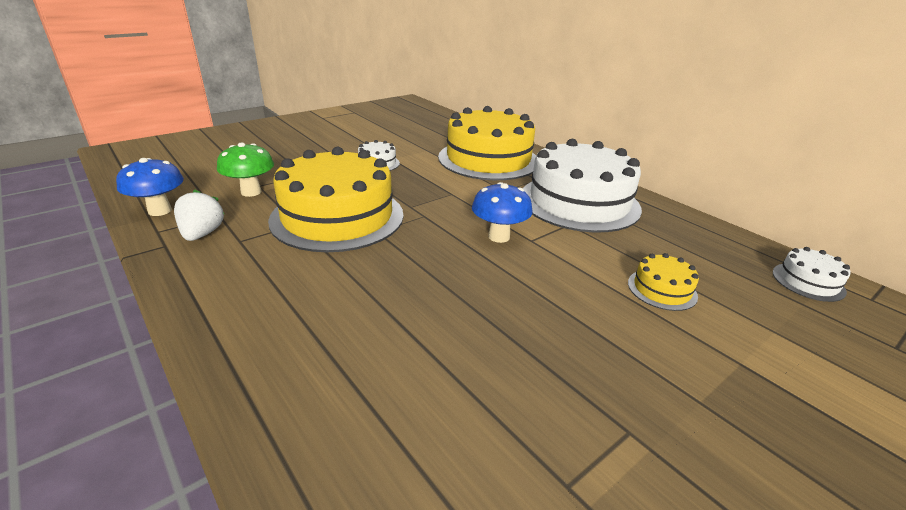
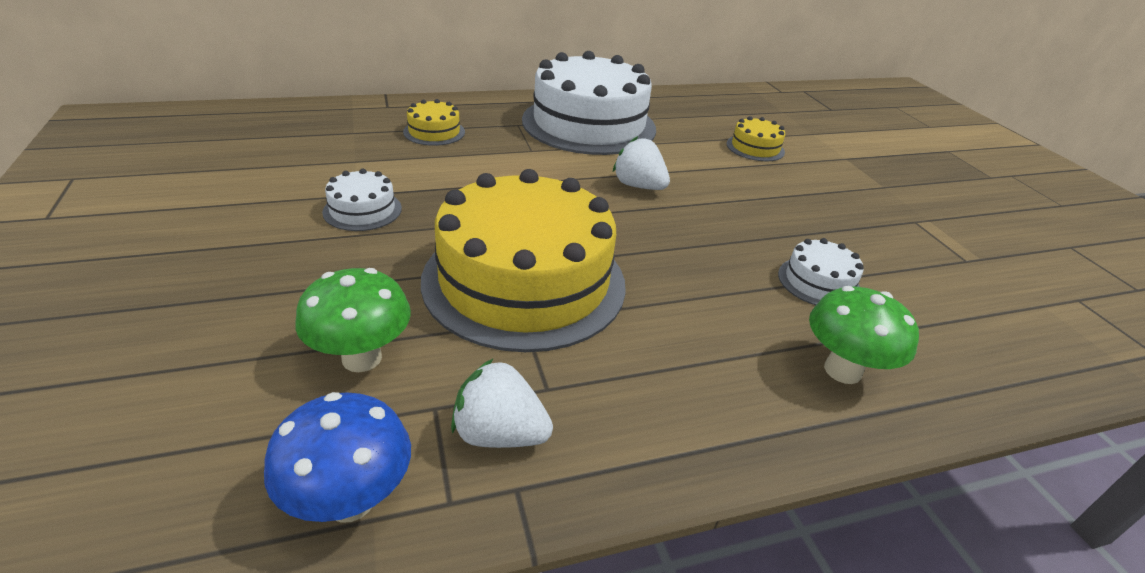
camera: 70 degrees left, 5 degrees up
yellow cake [438,106,536,180] -> yellow cake [403,99,465,146], size x0.42
blue mushroom [472,182,533,243] -> white strawberry [613,136,670,190]
white cake [773,247,850,302] -> white cake moved to [778,238,864,305]
none -> green mushroom [809,286,919,384]

